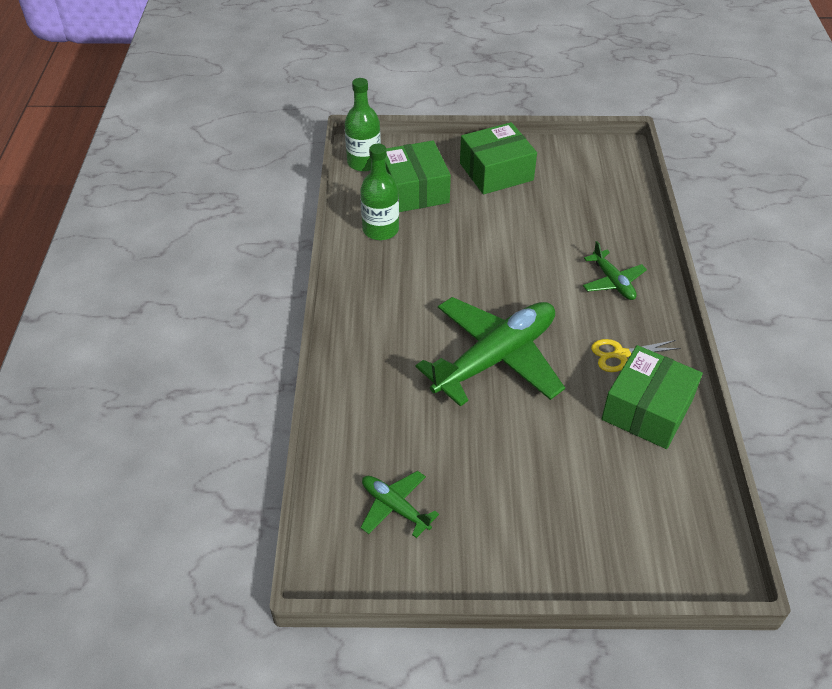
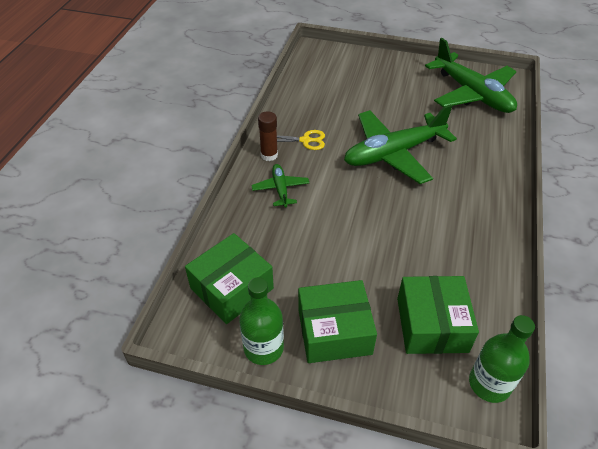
camera: 165 degrees left, 0 degrees up
green bottle [360,143,399,240] -> green bottle moved to [239,277,284,365]
green plane [361,471,439,538] -> green plane [425,38,517,113], size x2.11
green box [602,345,703,449] -> green box moved to [185,233,274,324]
none -> brown glue stick [258,111,278,161]

